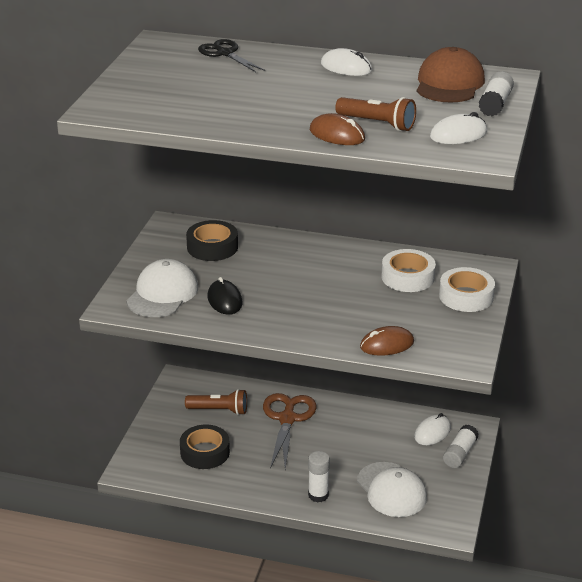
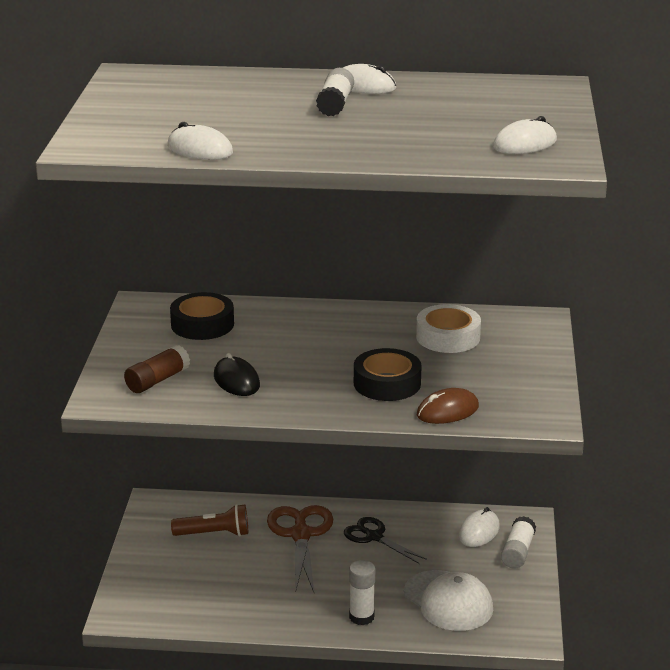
camera: 10 degrees left, 5 degrees down
white cap [127,259,198,317] -> brown glue stick [124,345,190,393]
black tape [180,424,230,469] -> black tape moved to [354,348,422,401]
black scissors [198,39,265,72] -> black scissors moved to [344,517,427,564]
brown mouse [310,113,365,145] -> none
brown flashlight [335,97,416,131] -> none
brown cap [417,47,485,103] -> none
white tape [439,267,495,312] -> none
white glue stick [479,71,514,117] -> white glue stick moved to [316,68,354,117]
none -> white mouse [167,122,233,160]

